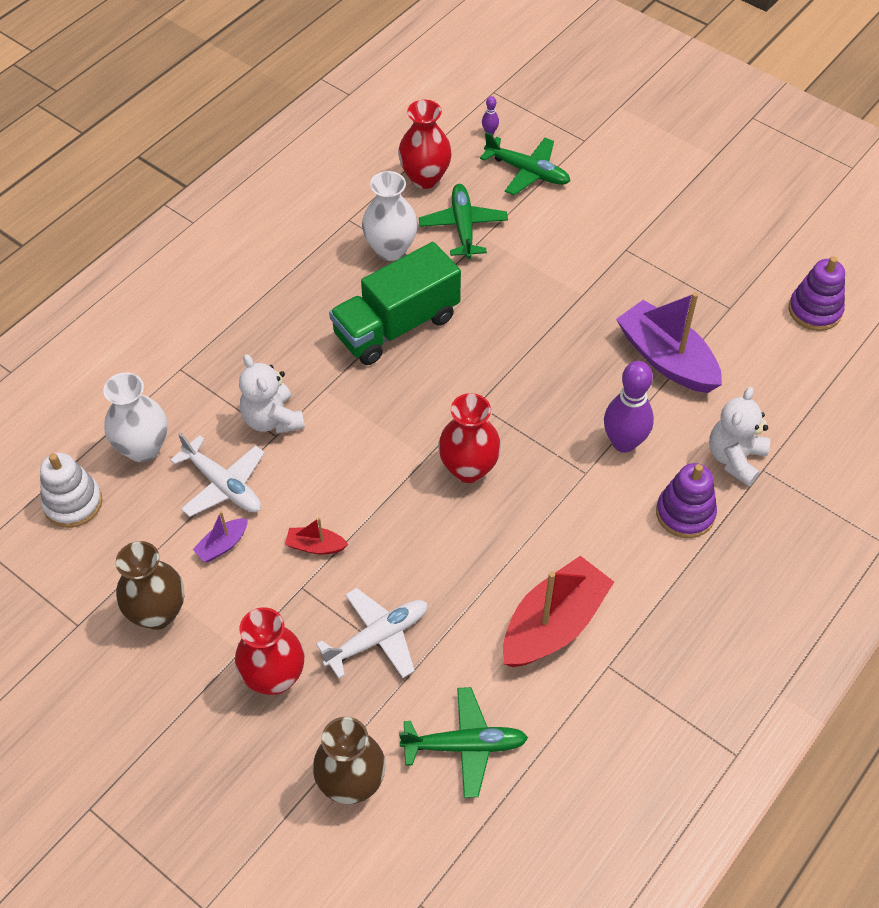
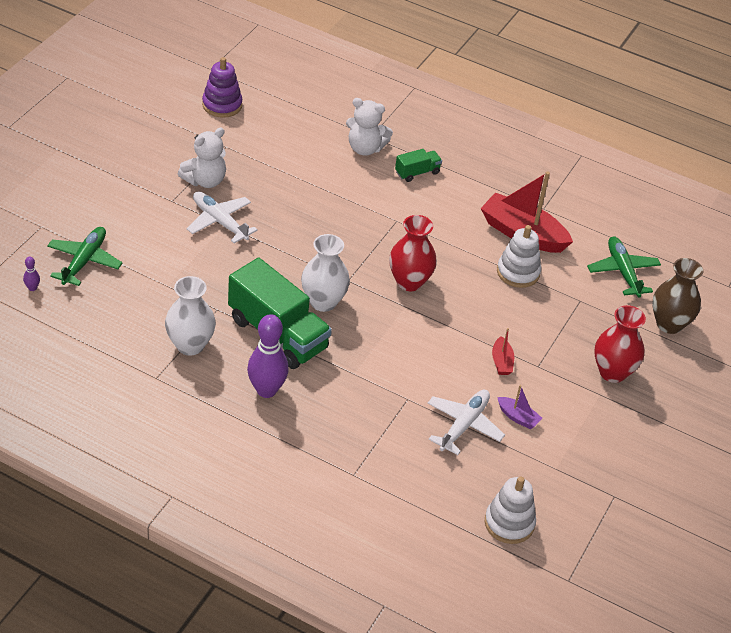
camera: 105 degrees left, 10 degrees down
white vase [103,372,167,462] -> white vase moved to [301,234,350,312]
brown vase [116,541,184,630] -> none
white teddy bear [239,354,305,434] -> white teddy bear moved to [178,127,226,188]
white plane [316,588,428,678] -> white plane moved to [187,192,258,243]
red vase [398,100,452,189] -> none
green plane [419,184,508,259] -> none
purple bowling pin [604,361,654,453] -> purple bowling pin moved to [247,314,289,398]
purple boat [616,292,722,393] -> none
purple stacking toy [656,463,717,538] -> green truck [395,149,442,182]
none -> white stacking toy [497,225,541,288]

